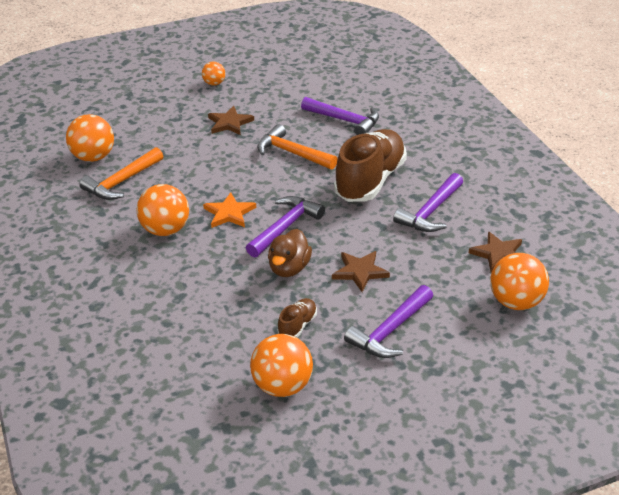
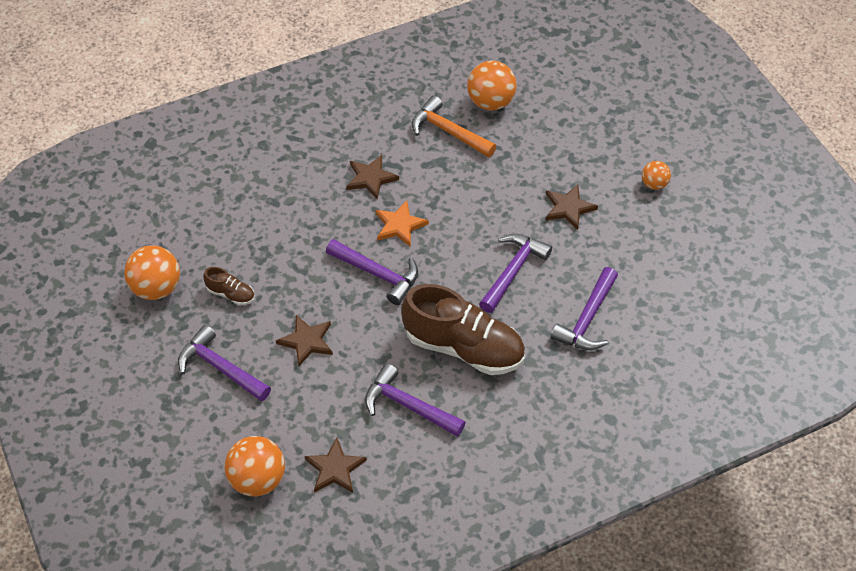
camera: 85 degrees right, 15 degrees up
orange ball [136,184,189,236] -> brown star [346,155,399,199]
orange hammer [257,124,338,170] -> purple hammer [479,234,552,313]
brown duck [268,229,312,277] -> none

